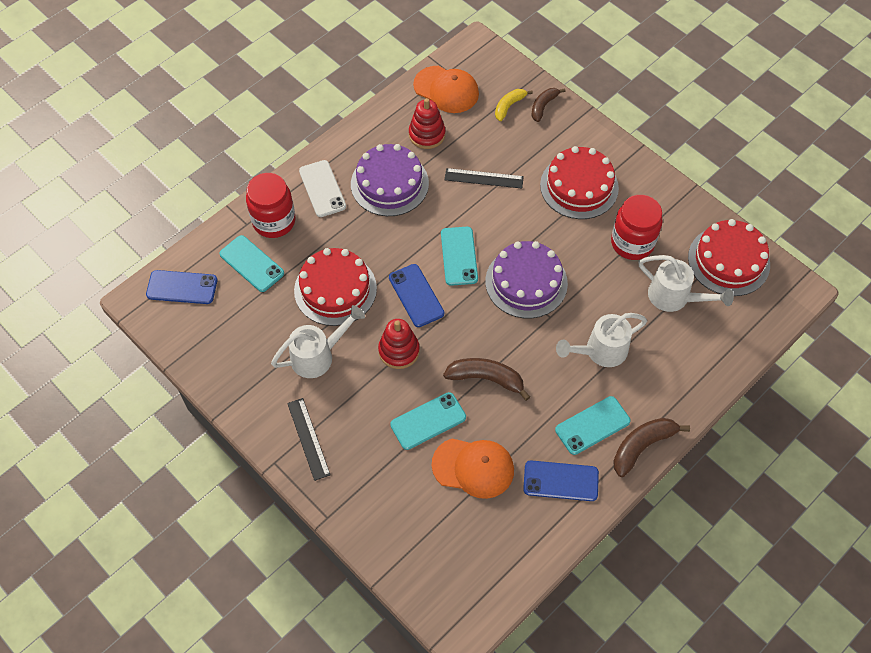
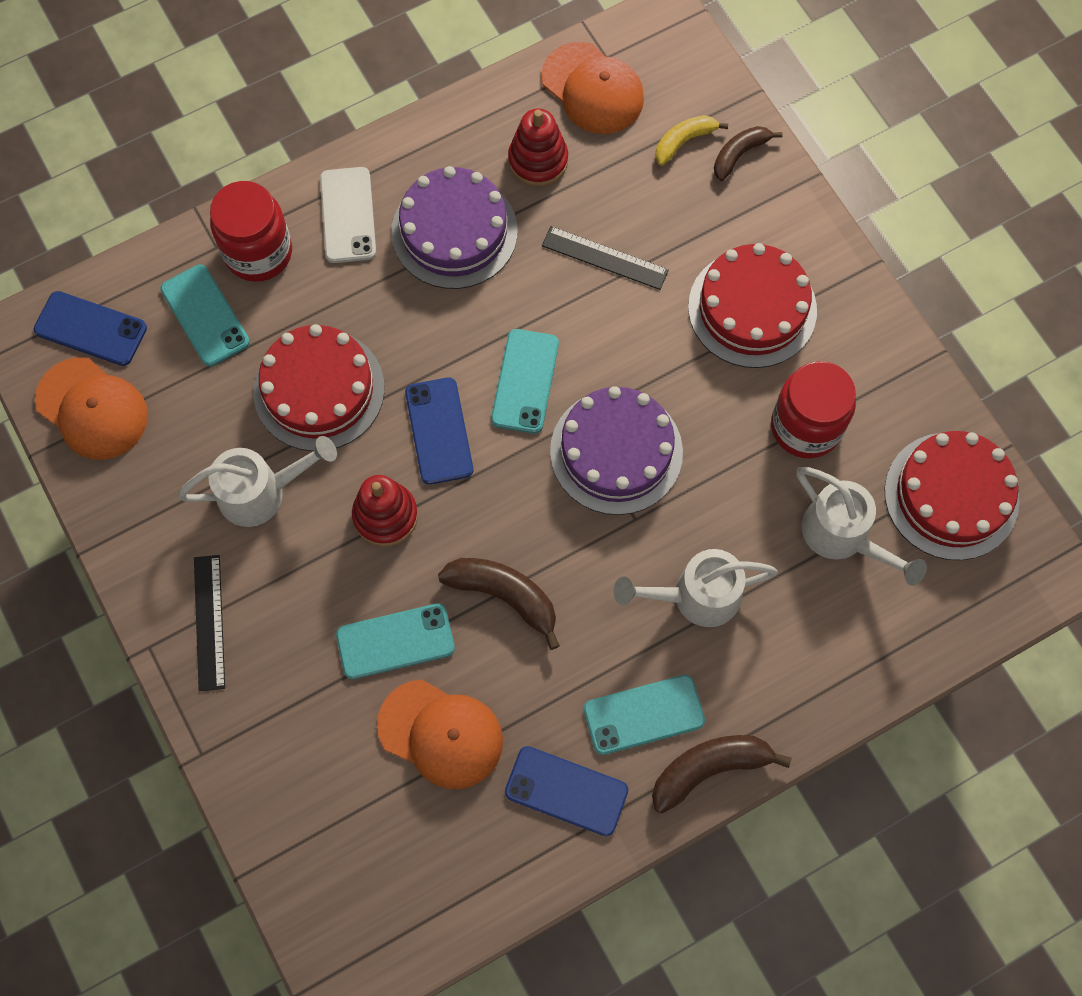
camera: 15 degrees right, 10 degrees up
none -> orange cap [35,357,148,460]

